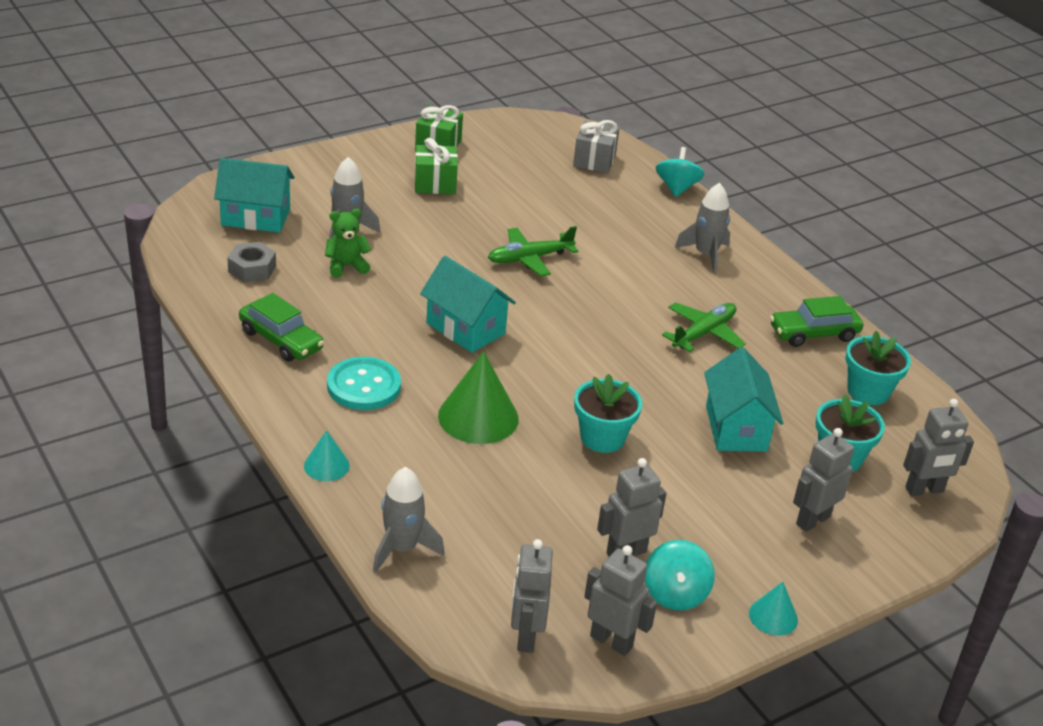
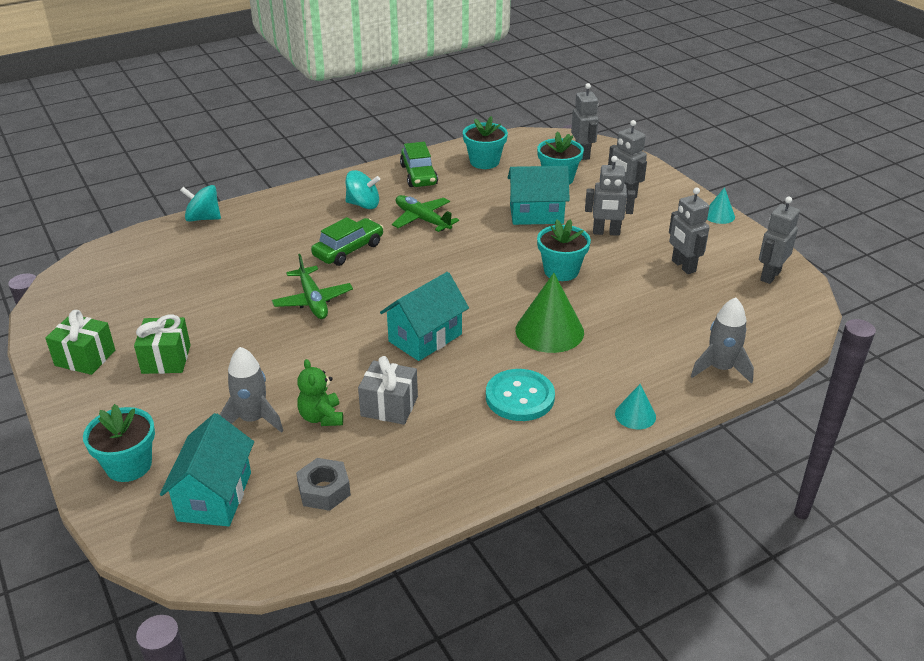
camera: 85 degrees left, 0 degrees up
green car [239,293,324,362] -> green car moved to [311,217,384,266]
grey robot [511,539,553,653] -> grey robot moved to [585,156,635,236]
grey gift [573,120,619,173] -> grey gift moved to [358,356,418,425]
turquoise spinning top [645,540,715,610] -> turquoise spinning top moved to [346,170,380,209]
grey rocket [675,183,730,274] -> none
none -> turquoise flower pot [83,404,155,482]

